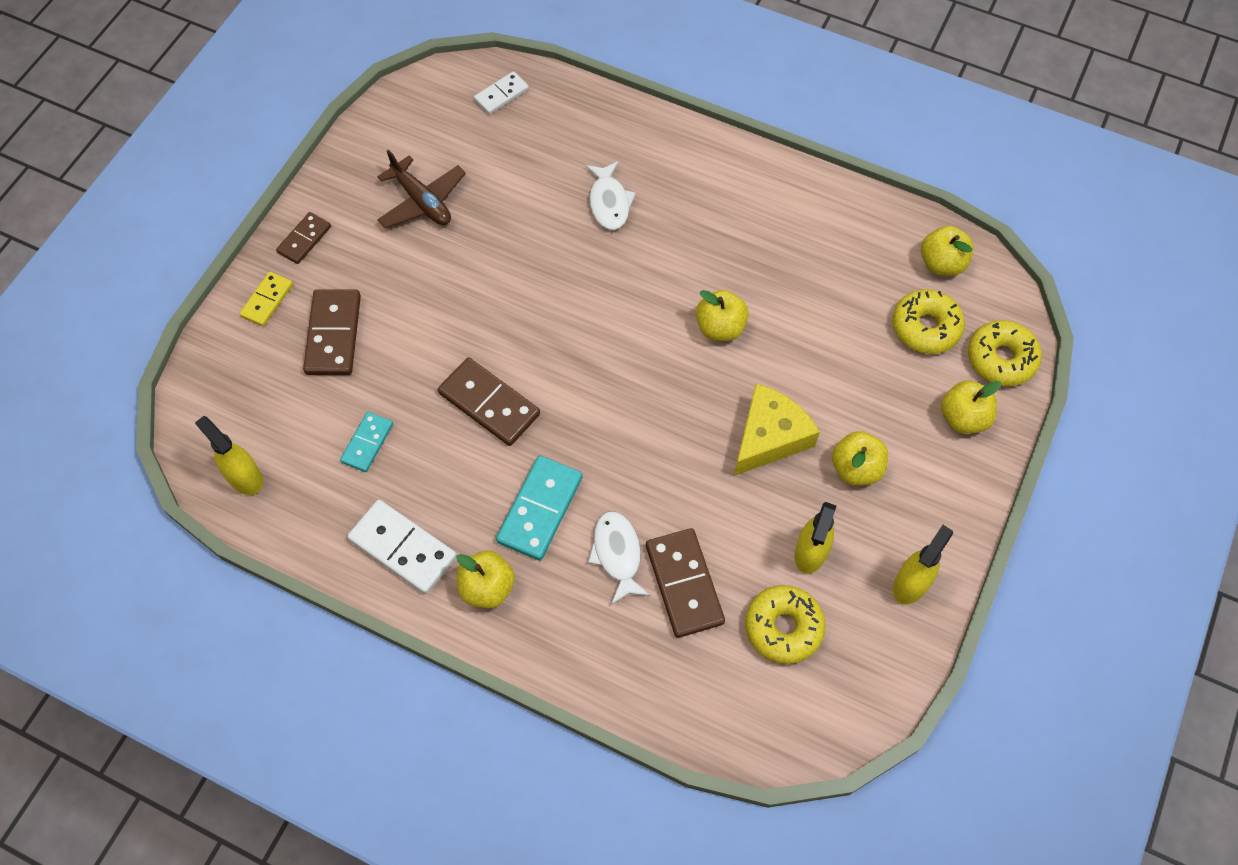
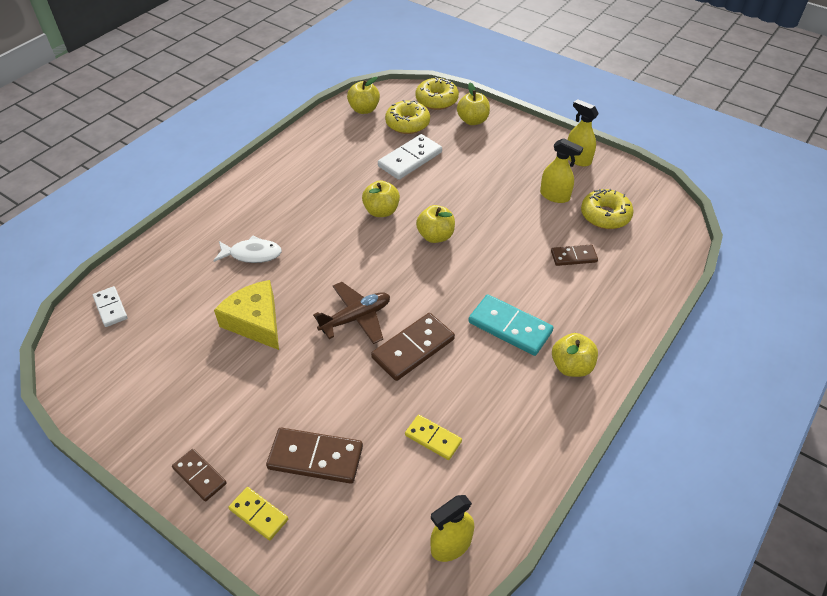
camera: 80 degrees left, 15 degrees down
turquoise domino [340,412,393,472] -> yellow domino [405,415,462,460]
white domino [347,500,457,594] -> white domino moved to [378,134,442,180]
brown plane [377,149,466,228] -> brown plane moved to [313,282,390,344]
white fish [588,511,650,605] -> none
brown domino [646,528,725,638] -> brown domino [551,244,598,266], size x0.61
yellow cheese [734,384,820,476] -> yellow cheese moved to [214,280,279,350]
yellow apple [832,431,888,486] -> yellow apple moved to [416,205,455,243]

